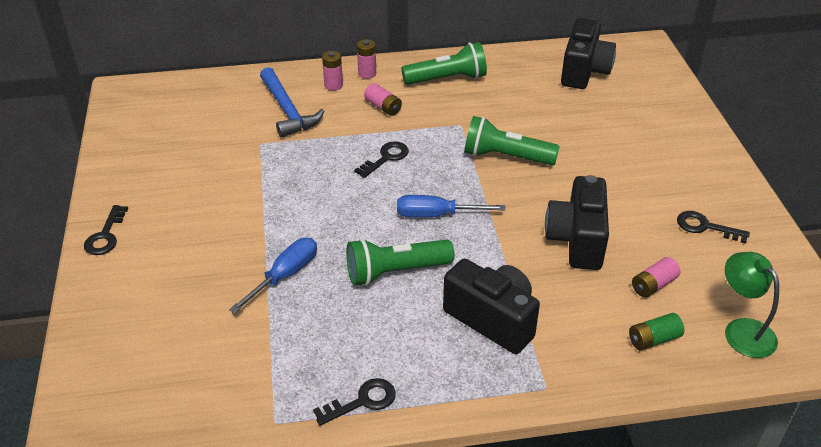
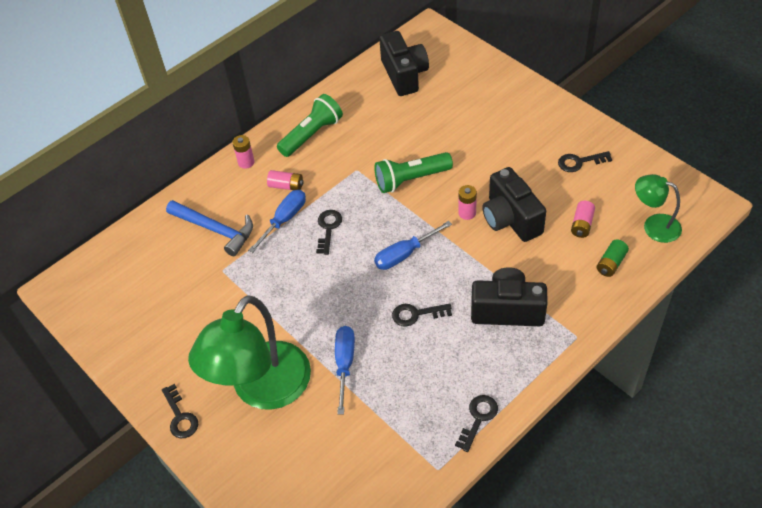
camera: 30 degrees left, 10 degrees up
pink battery [322,51,343,91] -> pink battery moved to [458,185,477,220]
green flashlight [346,238,455,286] -> black key [392,304,452,327]
none -> green lamp [188,295,311,410]
none -> blue screwdriver [248,190,306,253]

